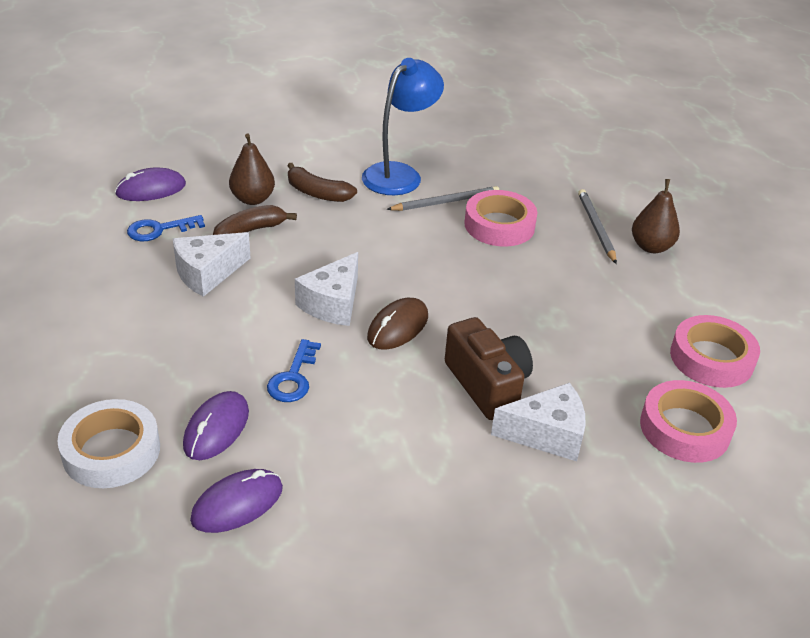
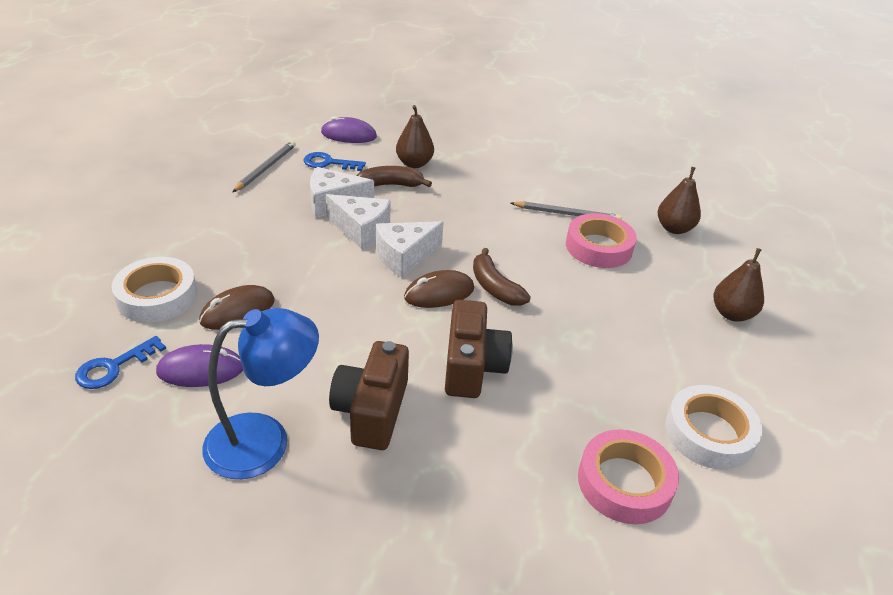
camera: 30 degrees right, 0 degrees up
purple mouse [183,391,249,460] -> brown mouse [199,285,275,330]
blue key [267,339,321,402] -> blue key moved to [75,336,166,389]
brown banana [287,163,357,202] -> brown banana moved to [473,248,531,306]
blue lamp [362,58,444,195] -> blue lamp moved to [202,308,319,479]
white cheese [491,383,586,461] -> white cheese moved to [325,194,390,250]
grey pencil [578,189,617,264] -> grey pencil moved to [233,141,296,192]
pink tape [670,315,760,388] -> white tape [665,385,763,470]
none -> brown camera [329,341,409,450]
none -> brown pear [658,167,701,234]

